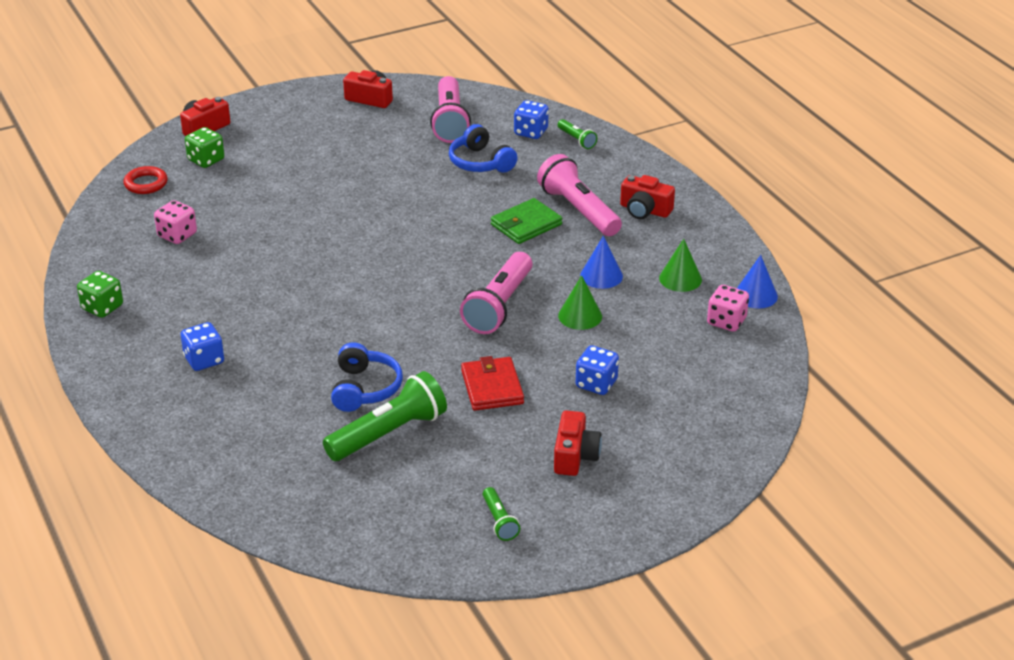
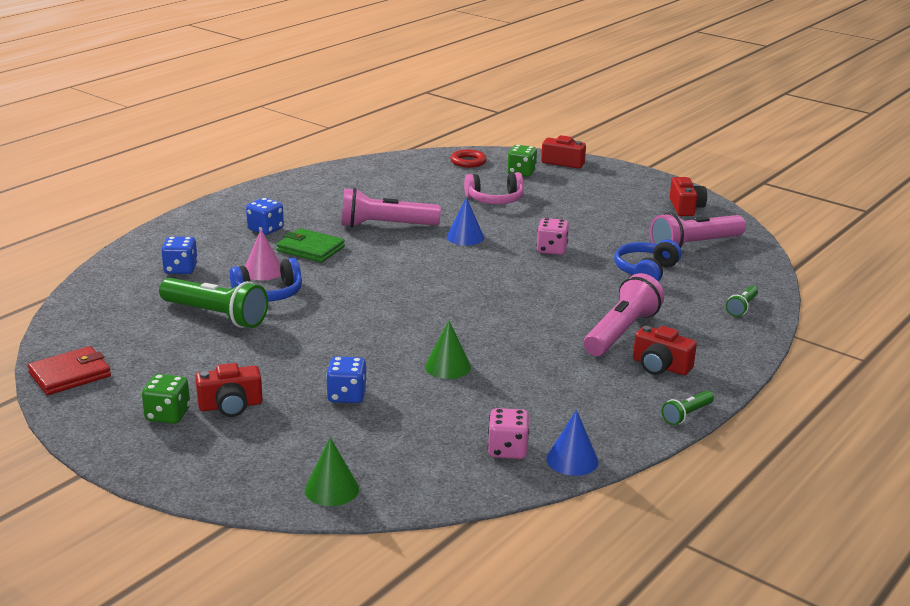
camera: 65 degrees right, 10 degrees down
green dice [77,271,123,318] -> green dice moved to [142,374,190,424]
pink dice [154,200,197,244] -> pink dice moved to [536,218,569,255]
pink flashlight [460,252,532,334] -> pink flashlight moved to [341,188,441,228]
red wallet [461,356,524,411] -> red wallet moved to [28,346,111,395]
green flashlight [483,487,520,541] -> green flashlight moved to [662,391,714,425]
green wallet [491,198,562,244] -> green wallet moved to [276,228,345,262]
blue dice [514,100,549,139] -> blue dice moved to [161,237,198,274]
blue cone [580,236,623,289] -> blue cone moved to [447,197,484,245]
red camera [620,175,675,219] -> red camera turned 60 degrees counterclockwise [633,326,697,375]
green cone [659,239,702,292] -> green cone moved to [305,437,359,506]
none -> pink cone [245,230,281,280]
none -> pink headphones [464,172,524,204]

